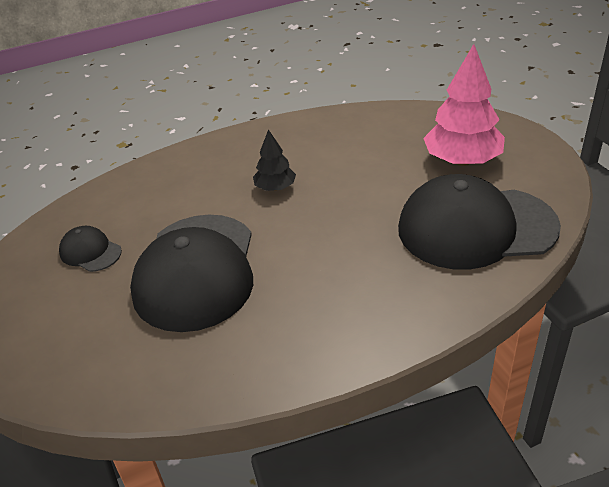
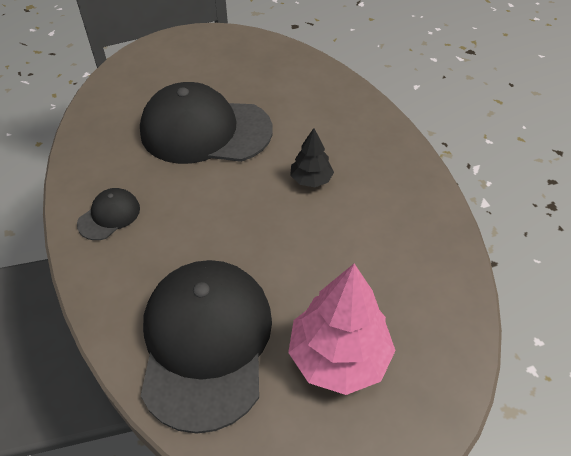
camera: 90 degrees right, 10 degrees up
black cap [59,226,122,272] -> black cap moved to [77,188,140,240]

